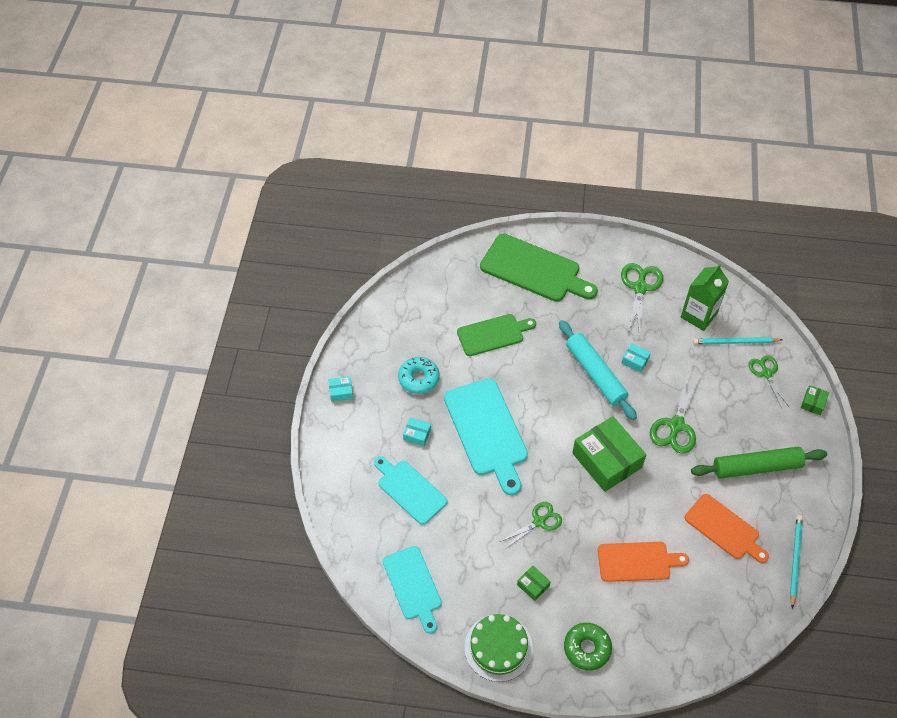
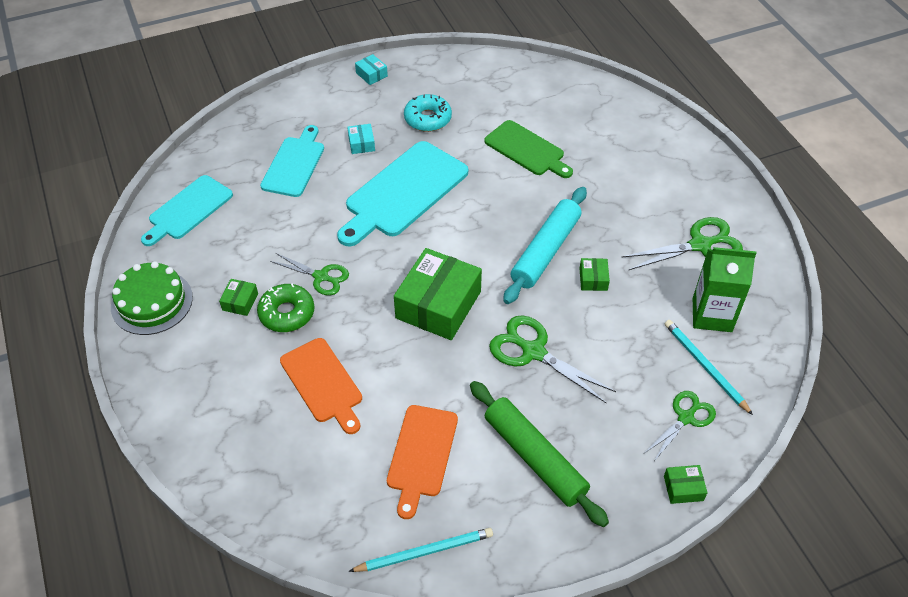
camera: 60 degrees right, 5 degrees down
green cutting board [480,234,598,302] -> none
green donut [564,623,612,671] -> green donut moved to [257,284,315,332]
turquoise box [622,343,651,373] -> green box [580,258,610,291]
green scissors [650,372,701,454] -> green scissors turned 45 degrees clockwise [489,315,616,403]

